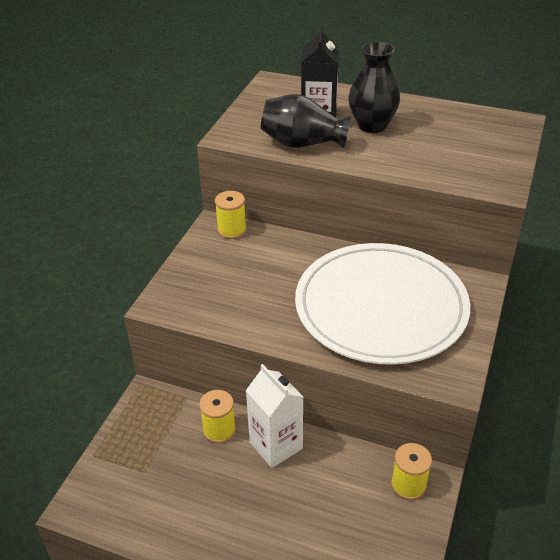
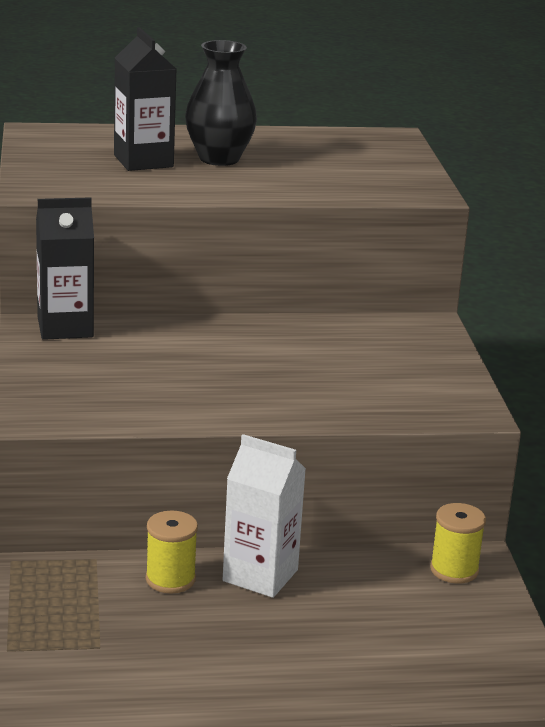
camera: 30 degrees left, 15 degrees down
yellow spool [215,191,247,239] -> black carton [36,197,94,340]
black vase [261,94,351,148] -> none
white plate [295,243,470,365] -> none

